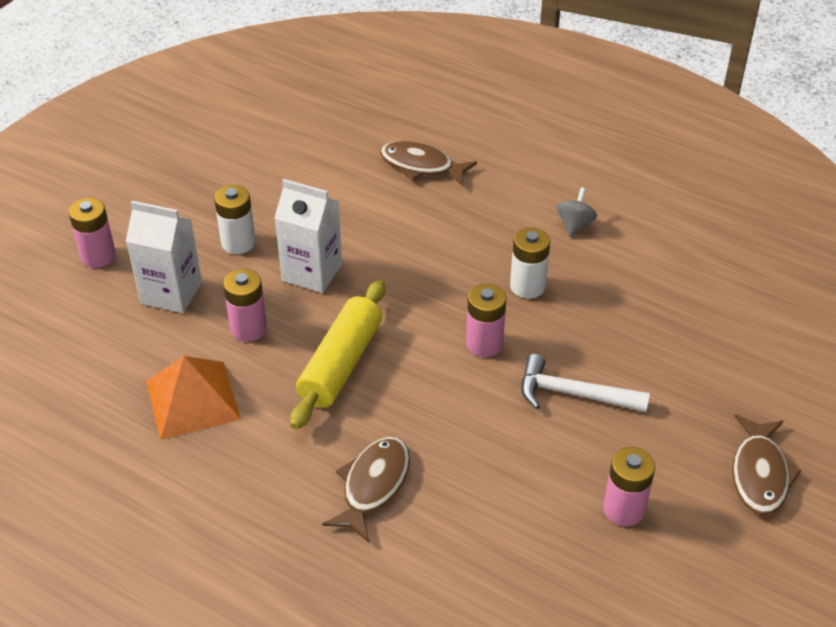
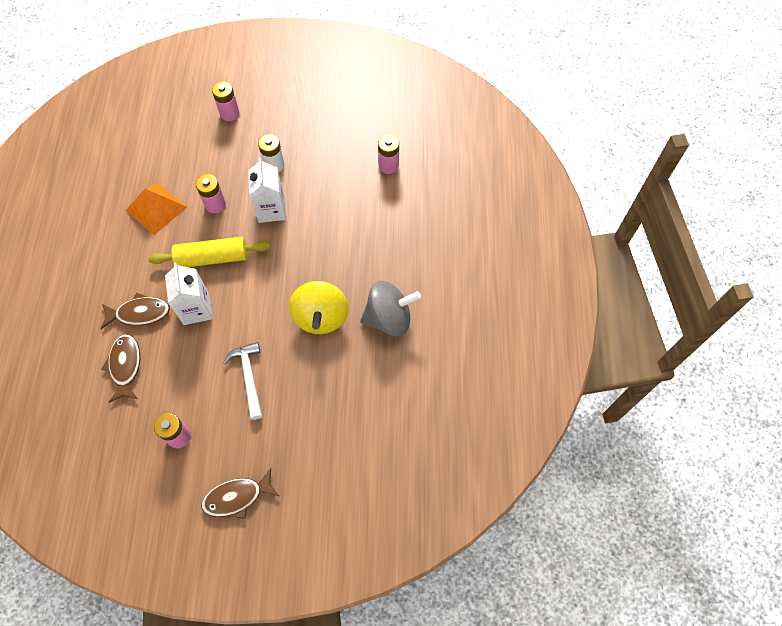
camera: 60 degrees right, 20 degrees up
white carton [126,201,202,313] -> white carton moved to [165,263,213,325]
brown fish [380,141,477,186] -> brown fish moved to [101,334,141,403]
pink battery [466,284,506,357] -> pink battery moved to [378,134,399,174]
white battery [510,227,550,299] -> yellow spinning top [289,281,349,334]
grey spinning top [557,187,597,237] -> grey spinning top [360,281,421,336], size x2.10

